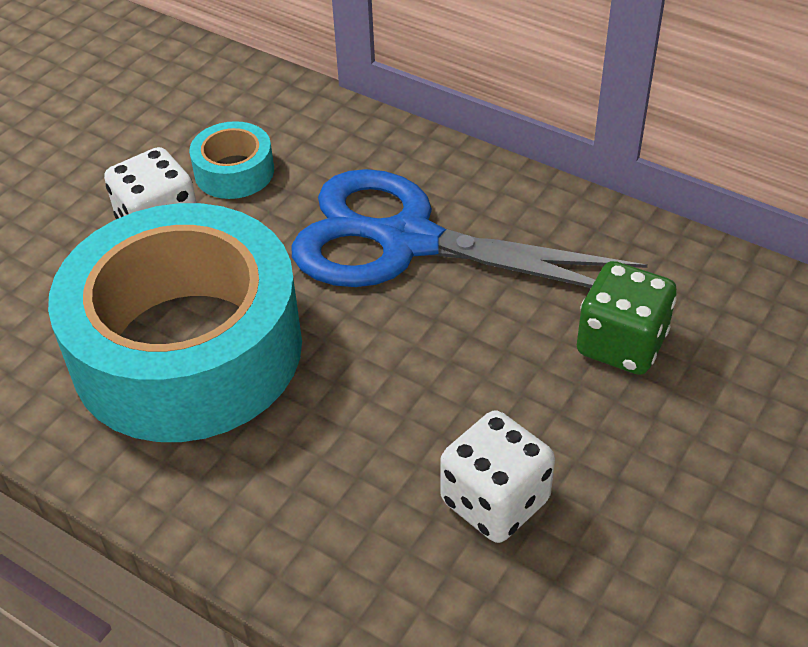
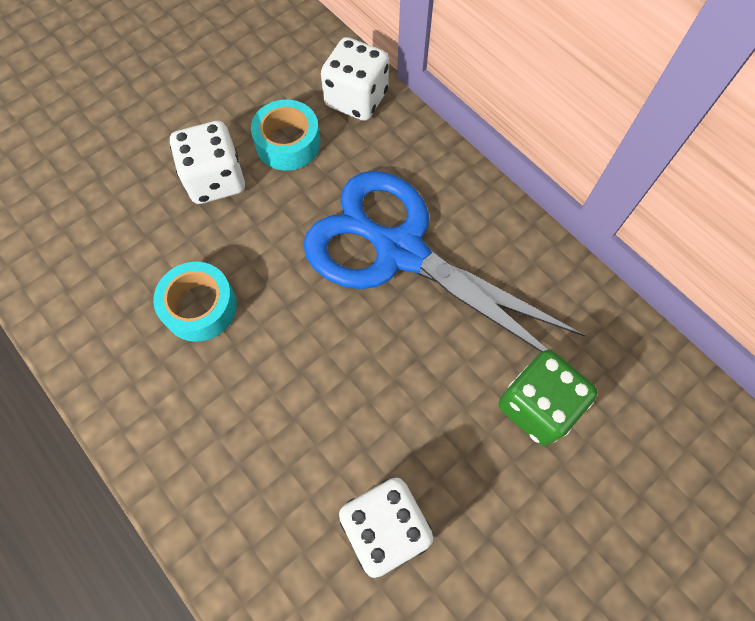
camera: 15 degrees right, 20 degrees up
turquoise tape [48,203,302,442] -> turquoise tape [153,262,237,342], size x0.40
none -> white dice [321,37,389,121]

